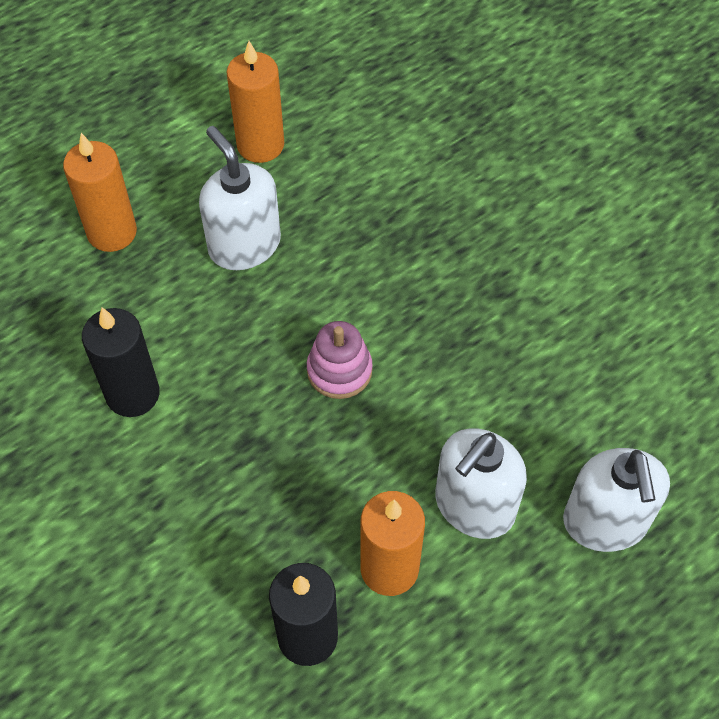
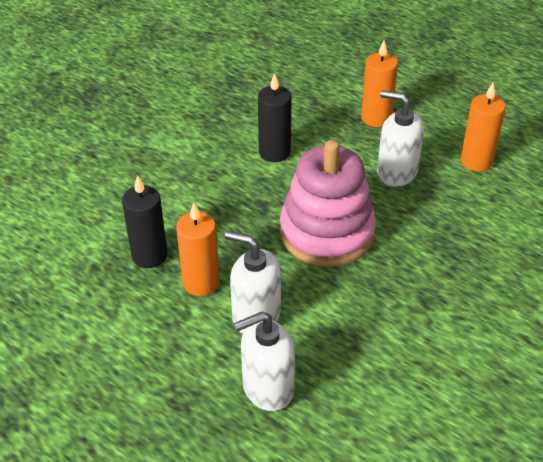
camera: 75 degrees right, 15 degrees down
white soap dispenser [199,126,281,270] -> white soap dispenser turned 105 degrees counterclockwise [377,90,424,187]
pink stacking toy [307,321,373,399] -> pink stacking toy [280,140,376,267], size x2.22

